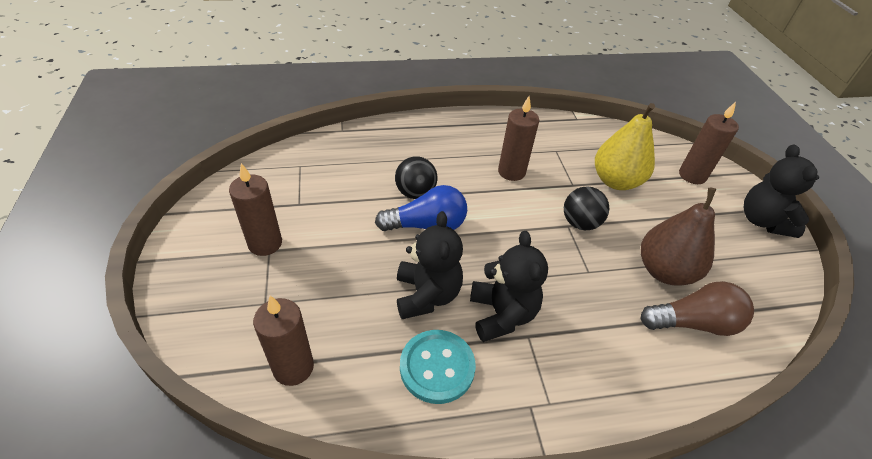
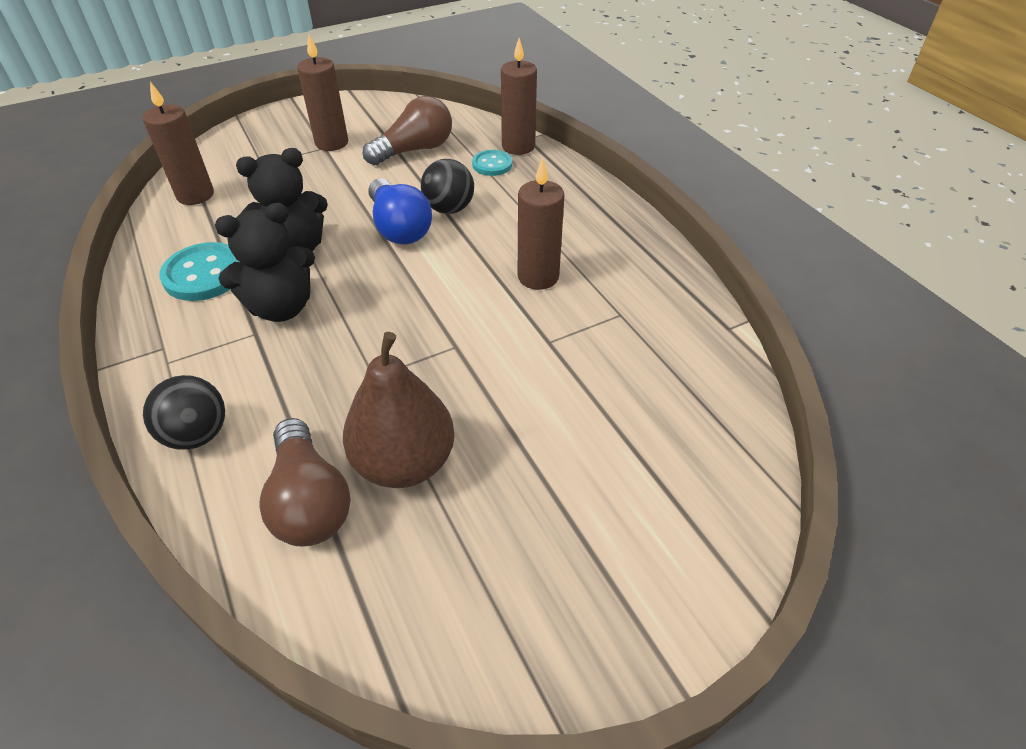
camera: 75 degrees right, 0 degrees up
black ball [564,186,609,230] -> black ball moved to [143,375,225,450]
yellow pear [595,103,655,190] -> none
brown candle [679,102,739,184] -> brown candle moved to [501,38,537,155]
black teddy bear [744,144,819,238] -> none
none -> brown light bulb [363,96,452,165]
none -> turquoise button [472,150,512,176]

